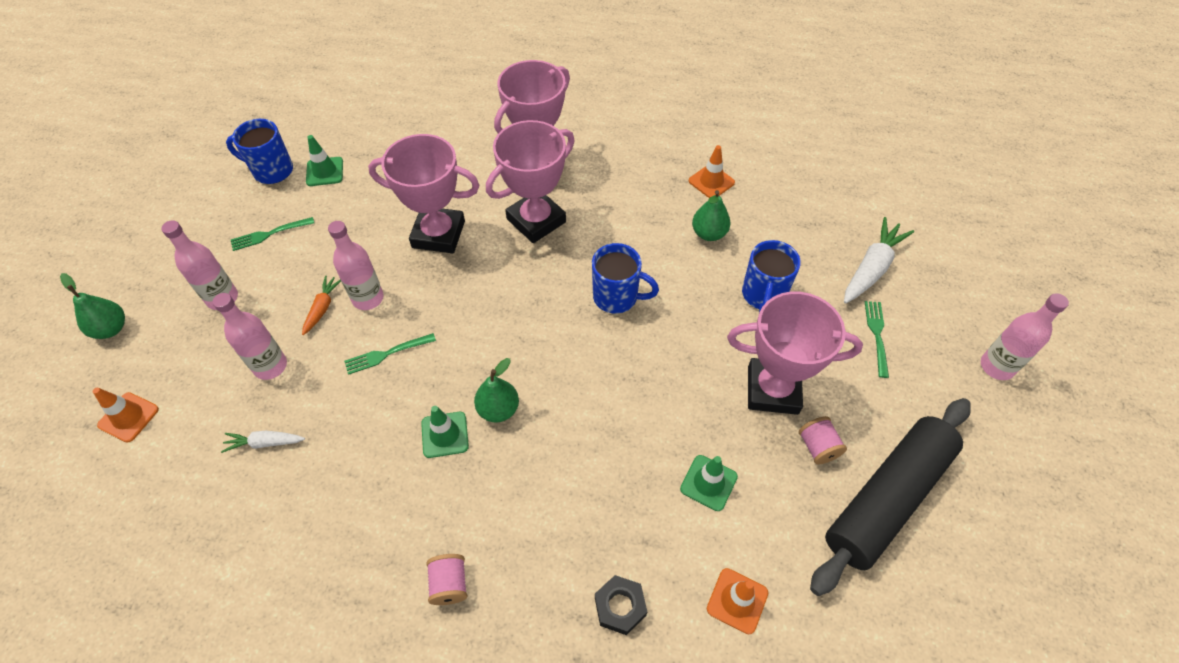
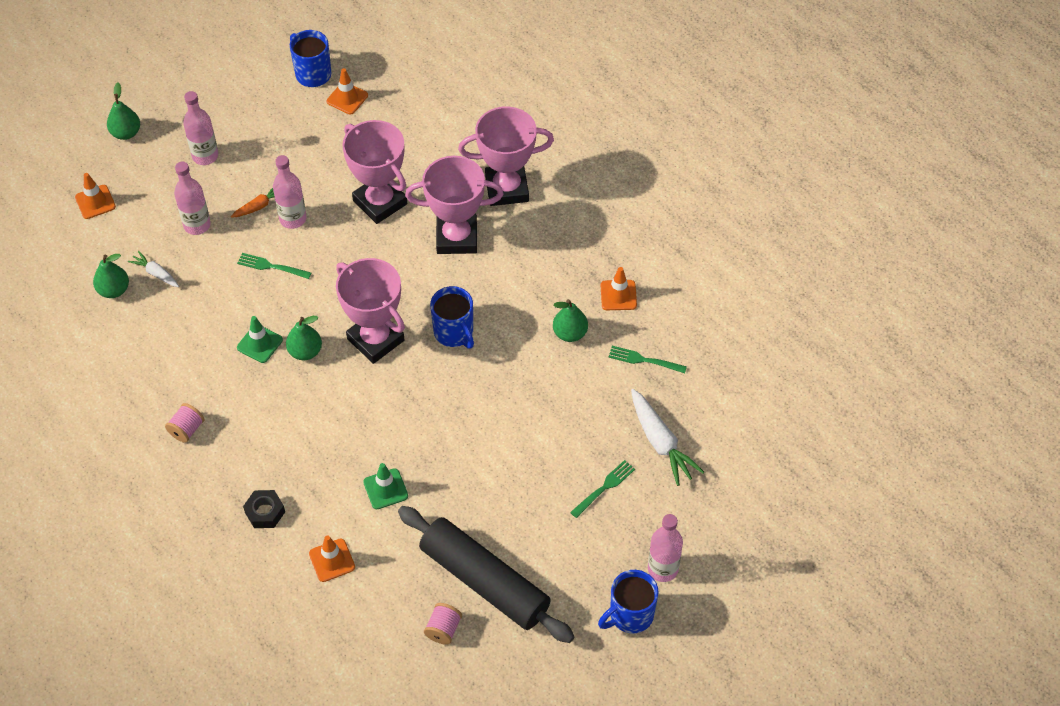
camera: 40 degrees right, 0 degrees up
green fork [231,217,314,251] -> green fork moved to [608,346,687,373]
green traffic cone [306,135,343,186] -> orange traffic cone [327,68,368,114]
pink trophy [727,292,863,415] -> pink trophy moved to [336,258,405,364]
blue mug [742,240,801,313] -> blue mug moved to [598,570,659,634]
pink spool [799,416,847,465] -> pink spool moved to [424,603,462,645]
black rolling pin [810,398,971,596] -> black rolling pin turned 45 degrees clockwise [398,506,574,643]
white carrot [844,217,914,303] -> white carrot turned 75 degrees clockwise [631,389,704,486]
none -> green pear [93,254,129,298]

